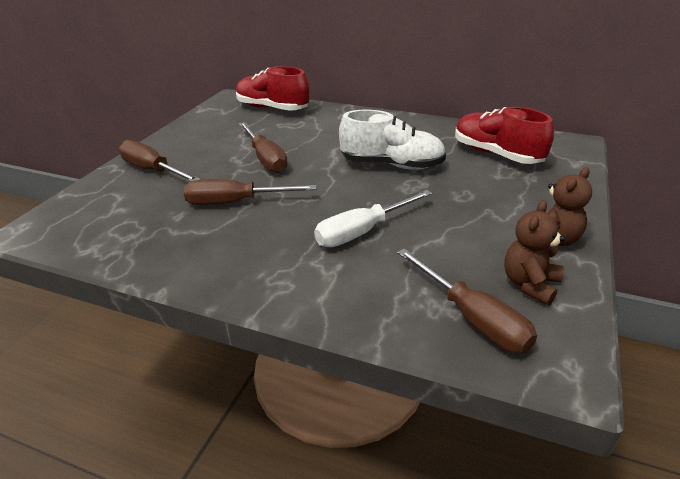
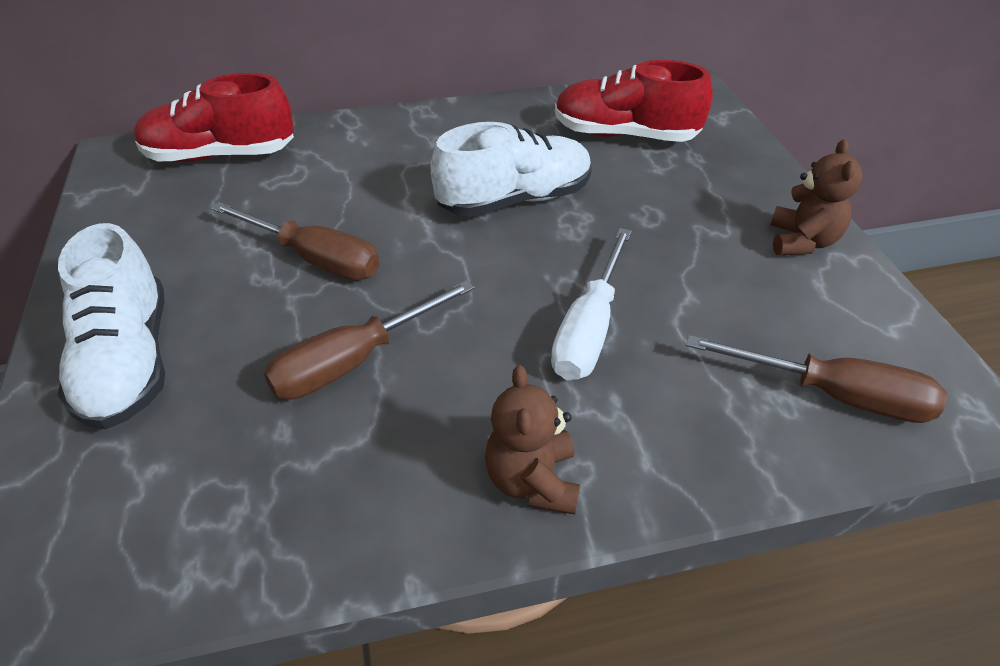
camera: 35 degrees left, 10 degrees up
brown screwdriver [119,140,201,181] -> white shoe [57,223,165,429]
brown teddy bear [504,200,565,305] -> brown teddy bear moved to [485,365,580,514]

